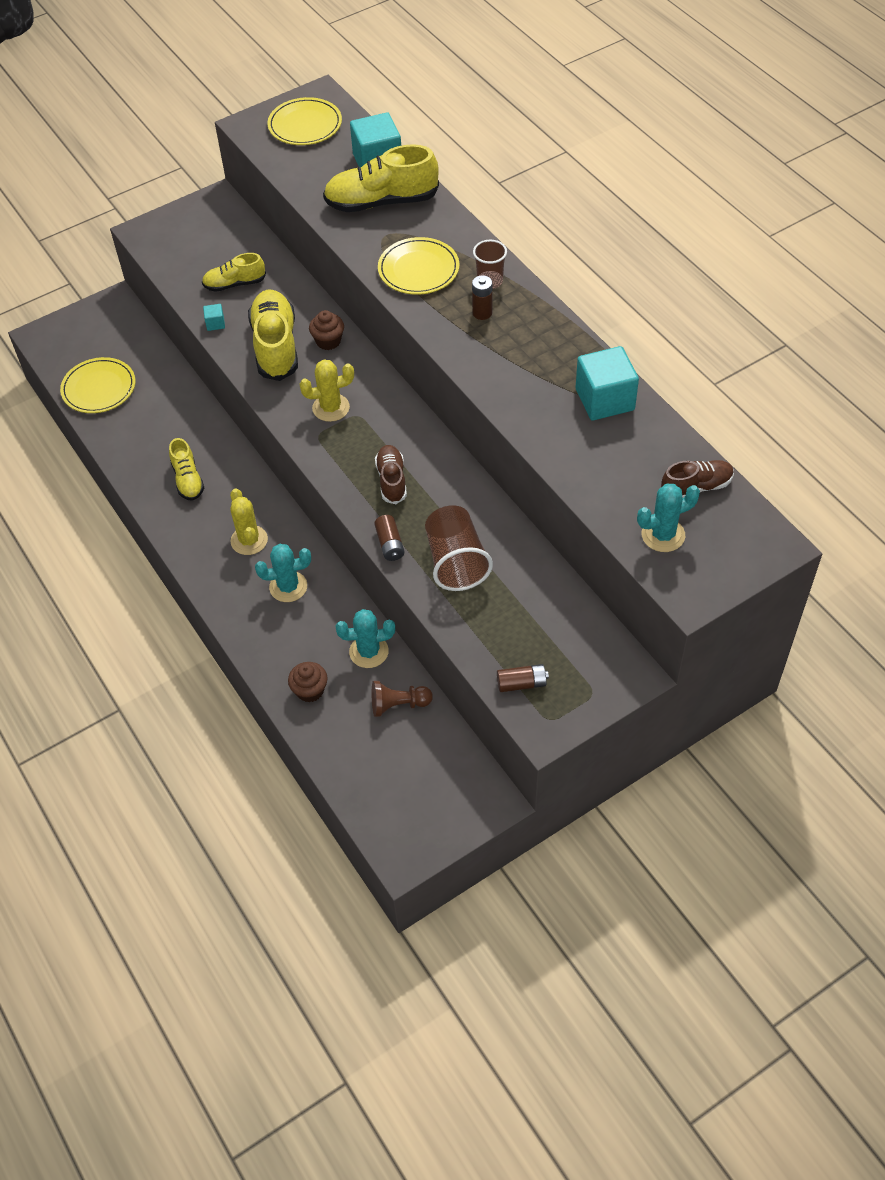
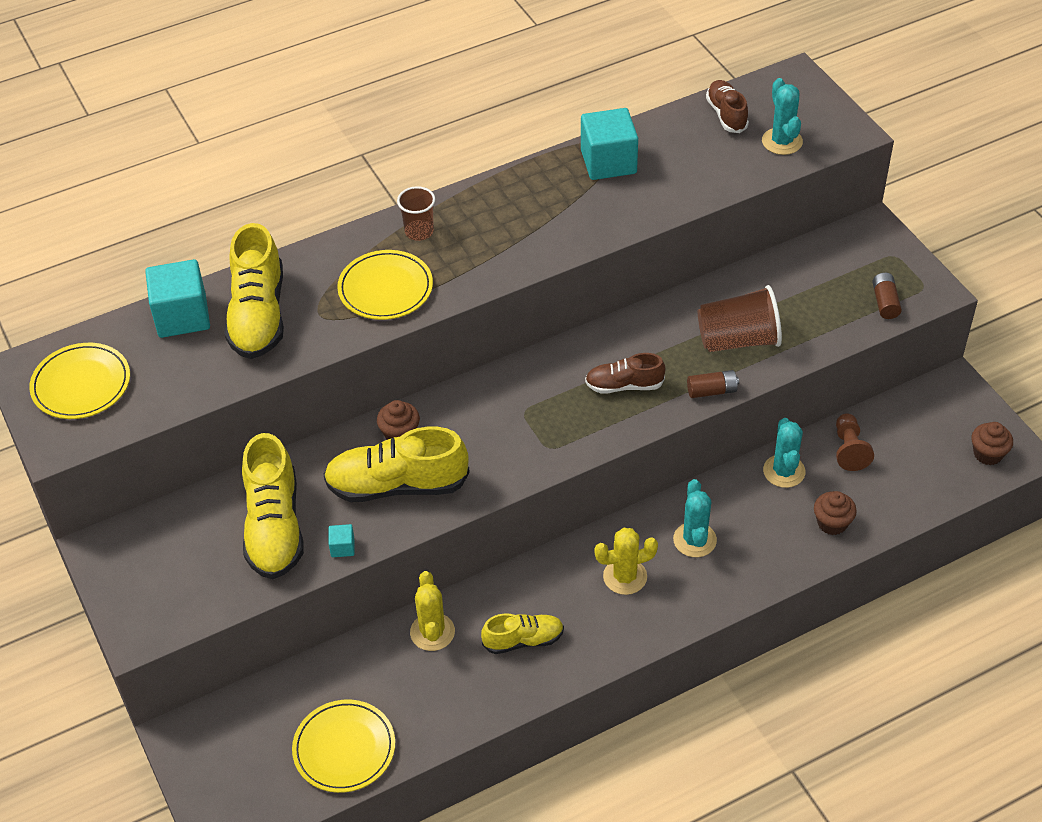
camera: 85 degrees left, 5 degrees down
yellow shoe [202,253,266,292] -> yellow shoe [242,433,304,579], size x1.74
yellow cactus [300,359,354,422] -> yellow cactus moved to [410,571,455,651]
brown battery [472,275,492,320] -> none
none -> brown cupcake [971,422,1013,465]

